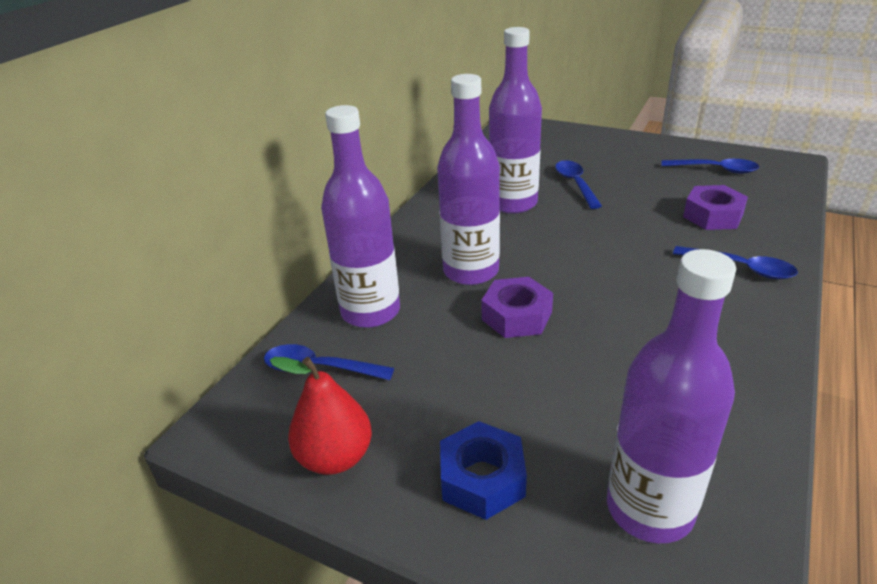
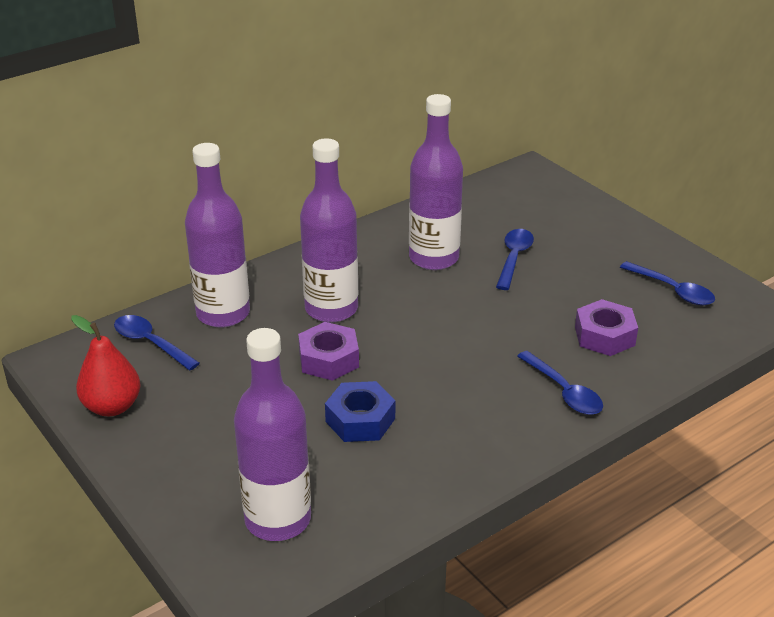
camera: 25 degrees right, 0 degrees up
blue nut [440,421,527,520] -> blue nut moved to [325,381,395,442]

